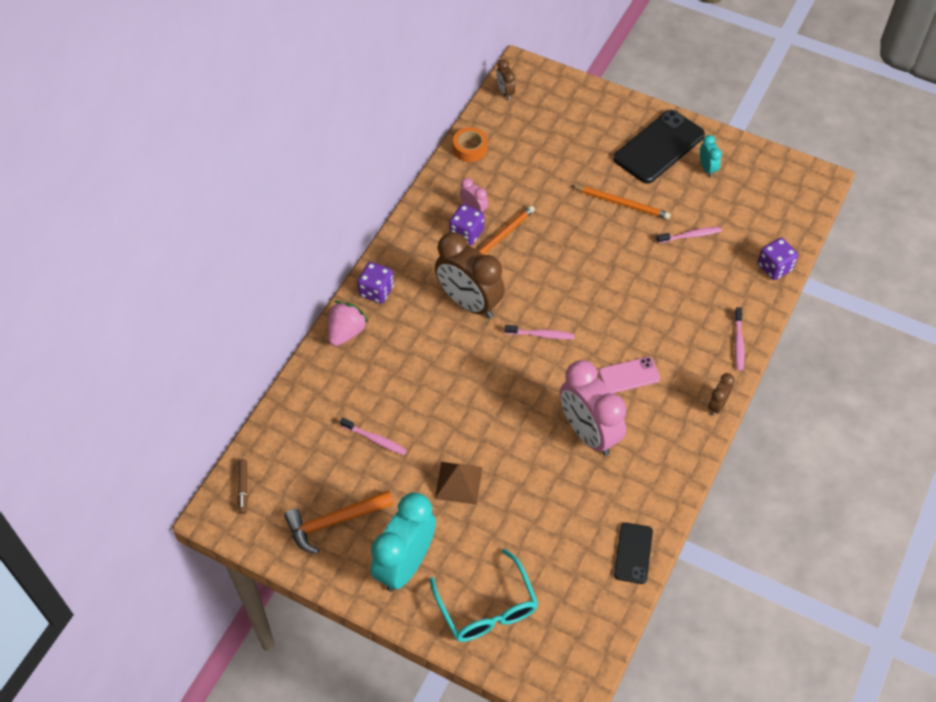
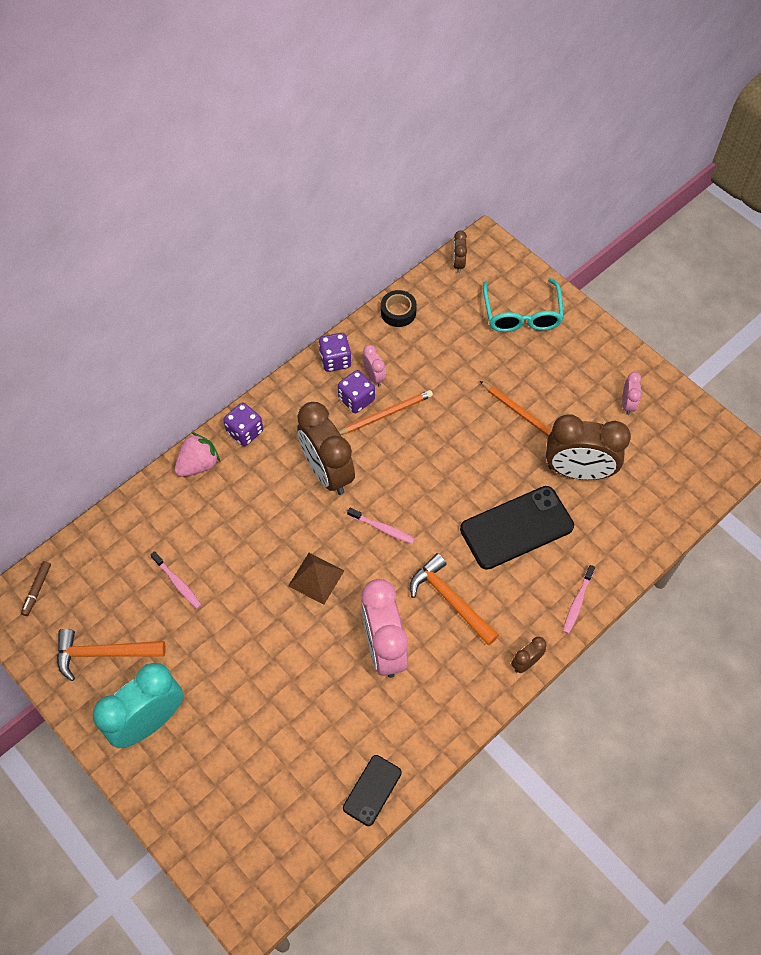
camera: 20 degrees right, 5 degrees up
turquoise glasses [430,549,538,642] -> turquoise glasses moved to [483,278,564,332]
brown pyramid [435,462,482,505] -> brown pyramid moved to [288,553,345,605]
orange tape [453,127,488,162] -> black tape [381,290,417,327]
pink phone [599,357,660,394] -> orange hammer [410,553,499,646]
black phone [614,110,705,184] -> black phone moved to [460,486,574,570]
pink toothbrush [657,227,722,243] -> brown clock [546,415,631,480]
turquoise clock [700,135,722,177] -> pink clock [622,372,641,415]
purple dice [757,238,798,280] -> purple dice moved to [318,333,351,372]

